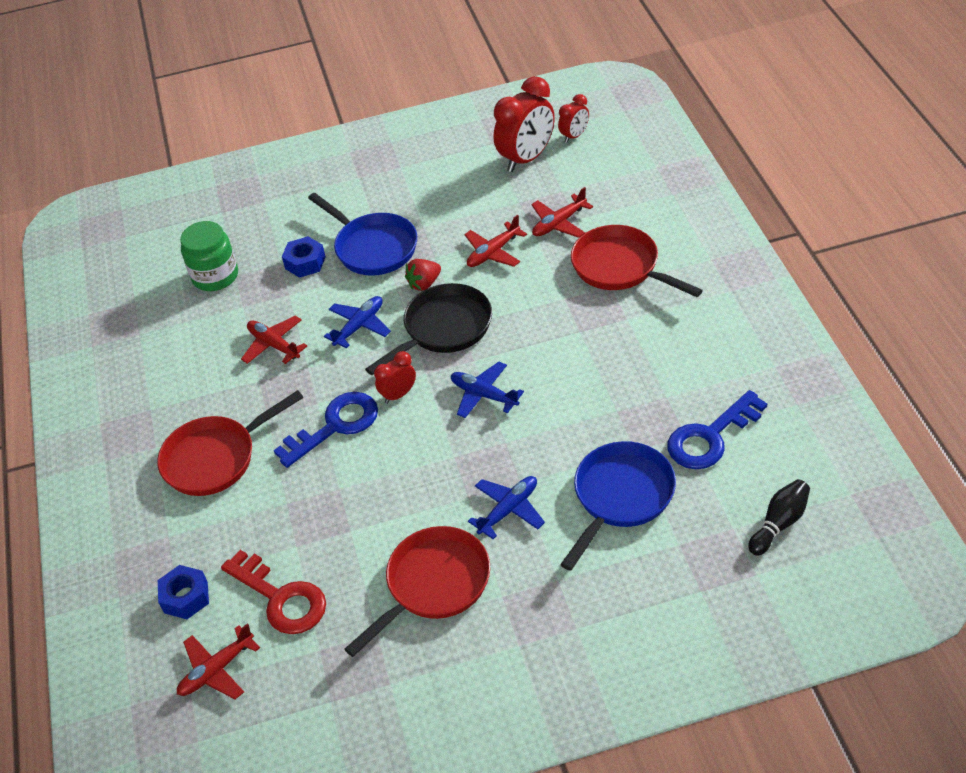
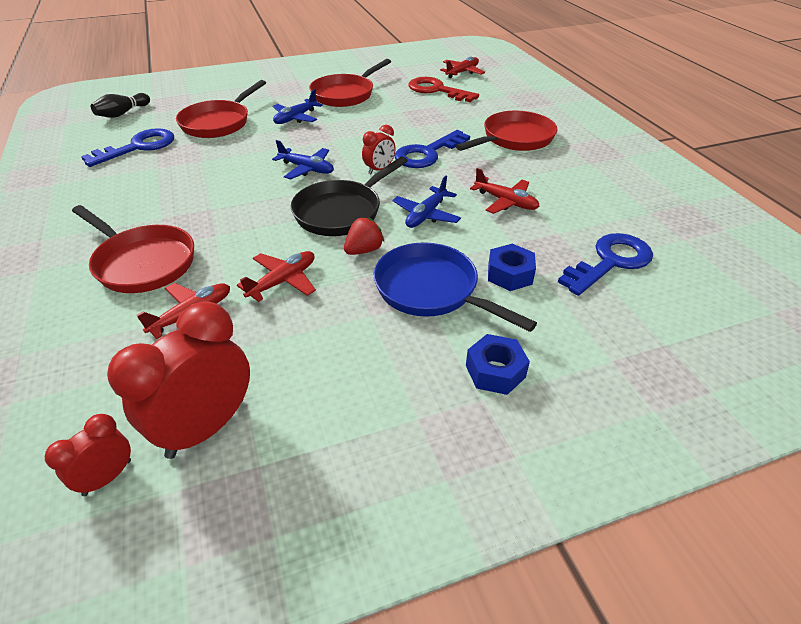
camera: 170 degrees right, 5 degrees down
blue nut [158,565,209,619] -> blue nut moved to [466,334,530,395]
green jar [180,221,238,291] -> blue key [558,233,653,296]
blue pan [560,441,676,571] -> red pan [176,80,266,138]

